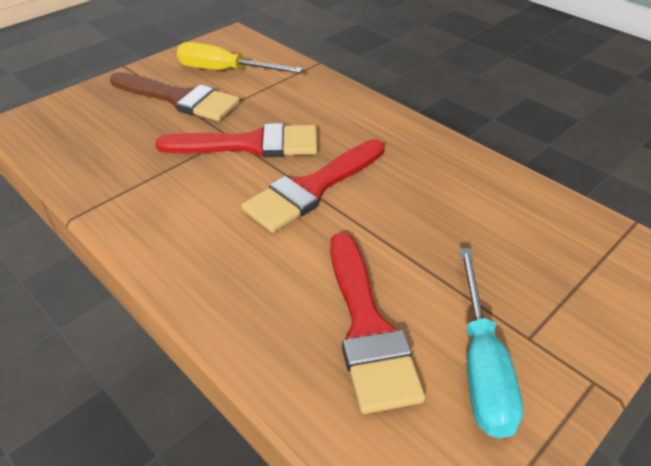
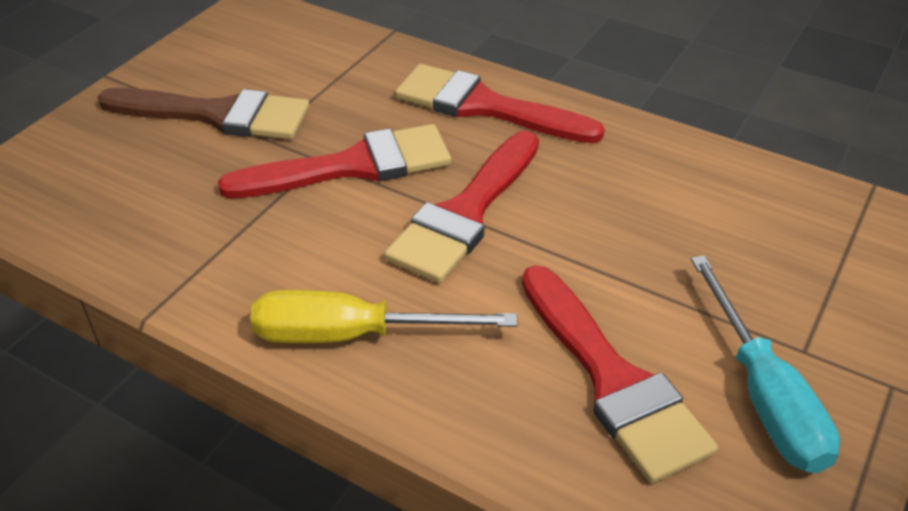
camera: 15 degrees left, 0 degrees up
yellow screwdriver [177,42,303,73] -> yellow screwdriver moved to [250,290,518,343]
none -> red brush [395,64,605,143]

